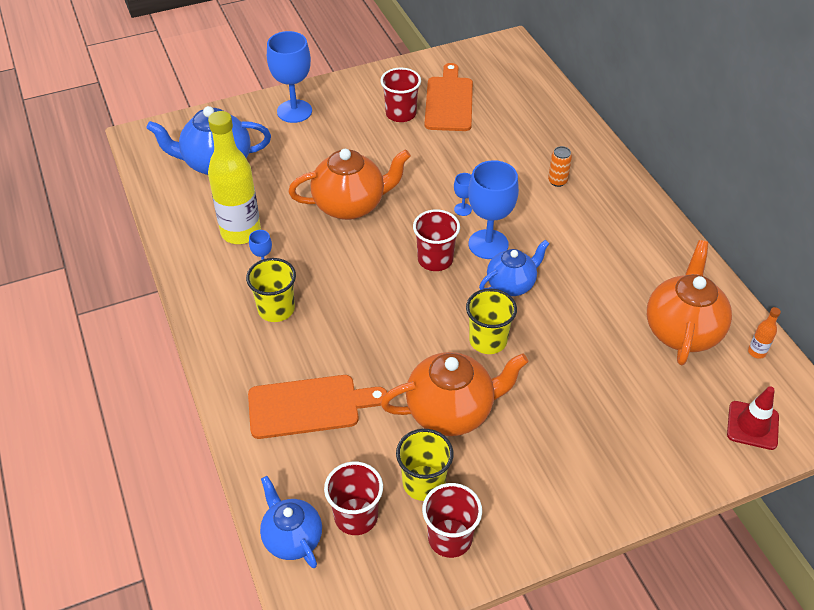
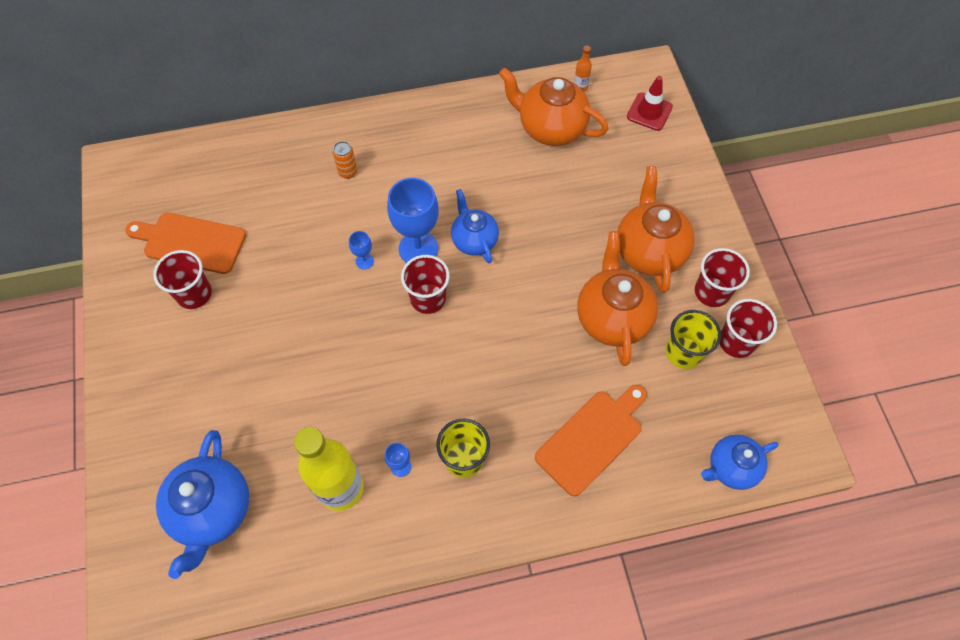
camera: 80 degrees left, 15 degrees up
orange cutting board [248,375,387,439] -> orange cutting board turned 45 degrees clockwise [535,385,647,496]
blue goblet [267,31,312,123] -> none
orange teapot [288,149,411,220] -> orange teapot moved to [618,166,695,293]
red cup [324,462,383,535] -> red cup moved to [695,248,750,307]
yellow cup [466,288,517,354] -> none

